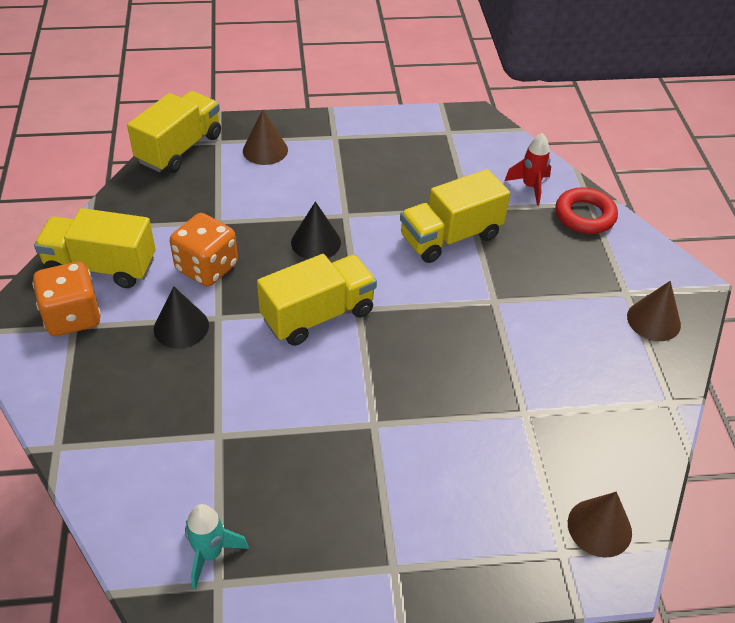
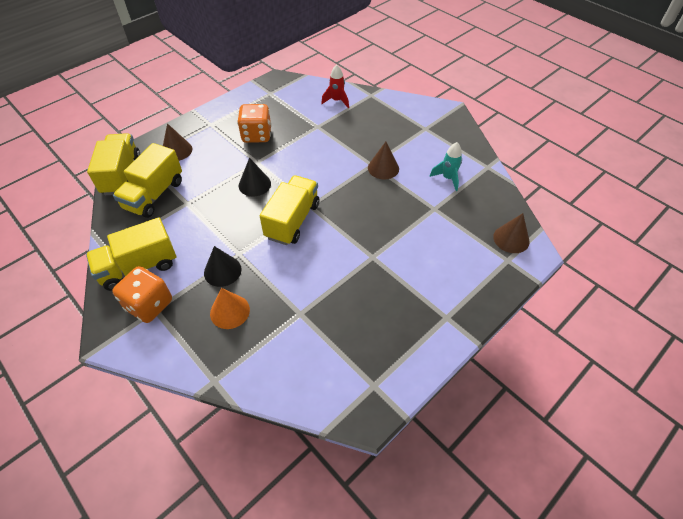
camera: 35 degrees left, 5 degrees up
orange dice [170,213,238,286] -> orange dice moved to [237,104,272,143]
turquoise rocket [185,504,249,590] -> turquoise rocket moved to [429,142,462,191]
yellow truck [400,169,510,263] -> yellow truck moved to [113,143,182,218]
red ring [555,187,618,234] -> none
brown cone [627,281,681,341] -> brown cone moved to [368,142,399,179]
none -> orange cone [210,288,250,329]

